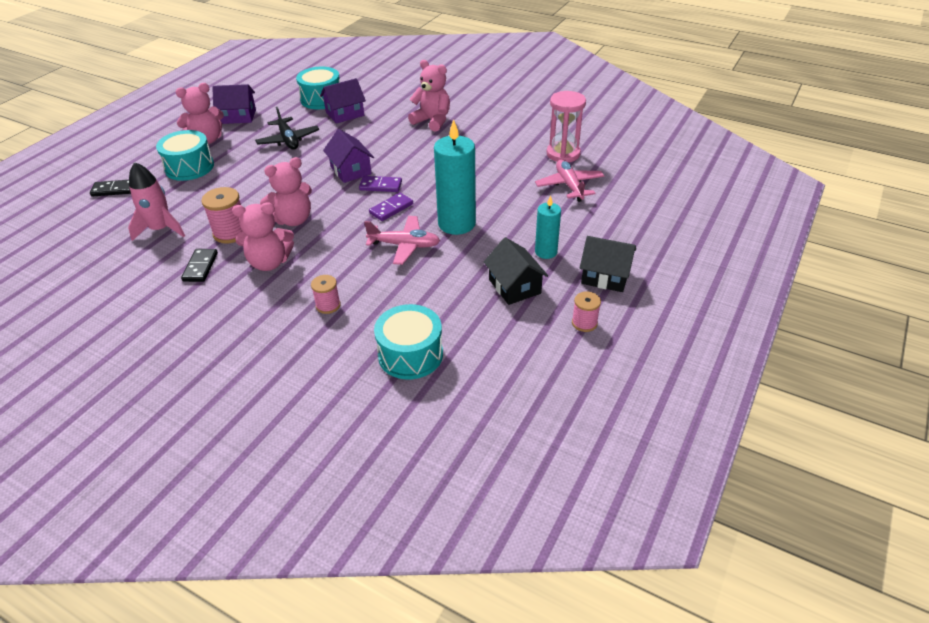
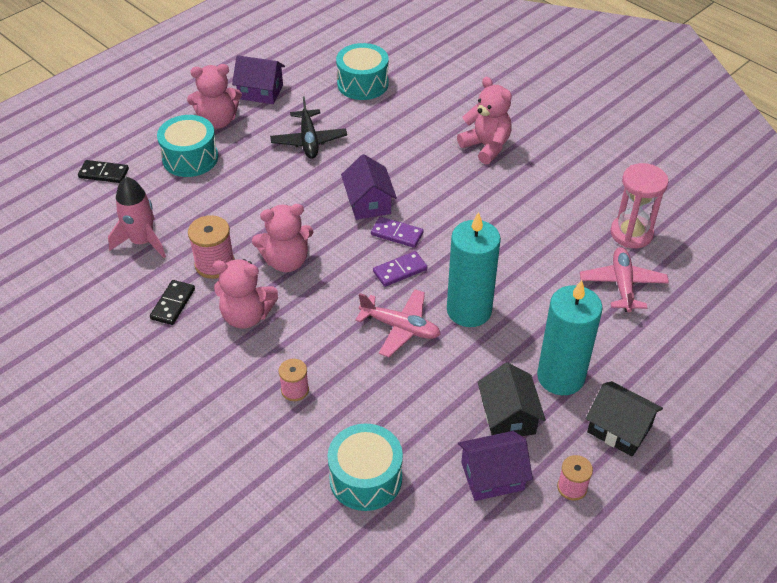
camera: 15 degrees right, 5 degrees up
purple house [320,78,366,124] -> purple house moved to [458,431,533,501]
turquoise candle [535,195,561,259] -> turquoise candle [537,280,603,395], size x1.78

